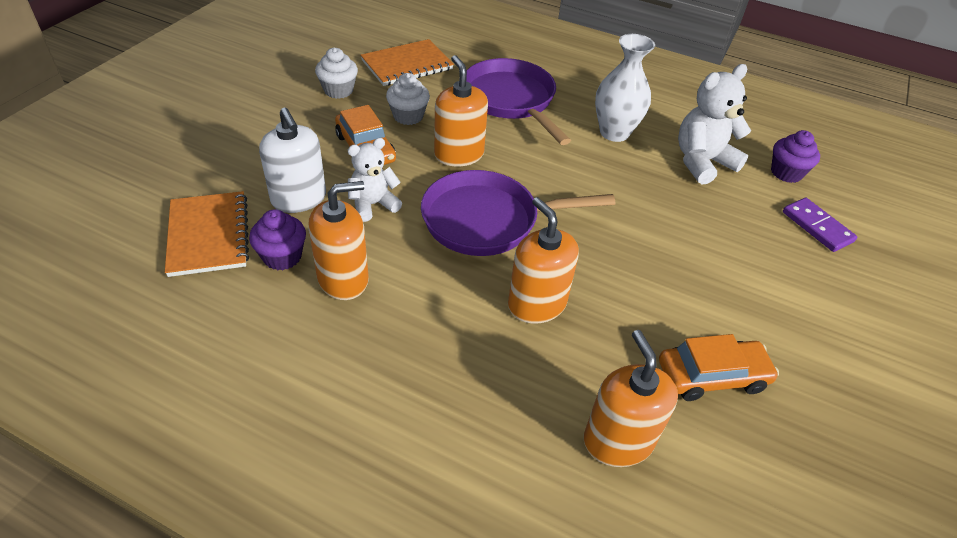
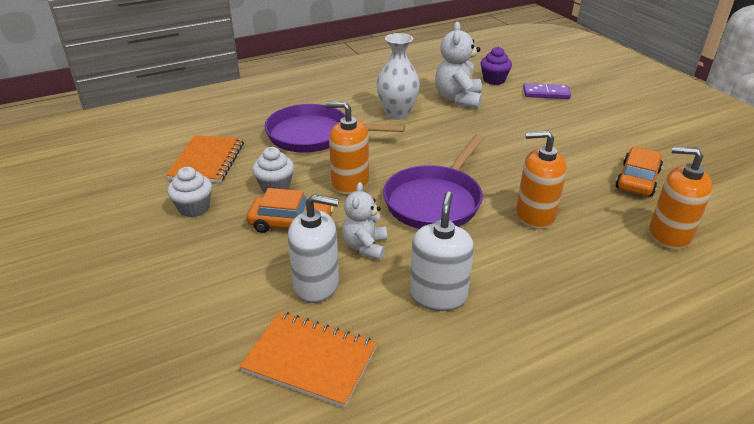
camera: 50 degrees left, 10 degrees down
purple cupcake [249,209,306,270] -> none
orange soap dispenser [308,181,369,300] -> white soap dispenser [410,191,474,311]

